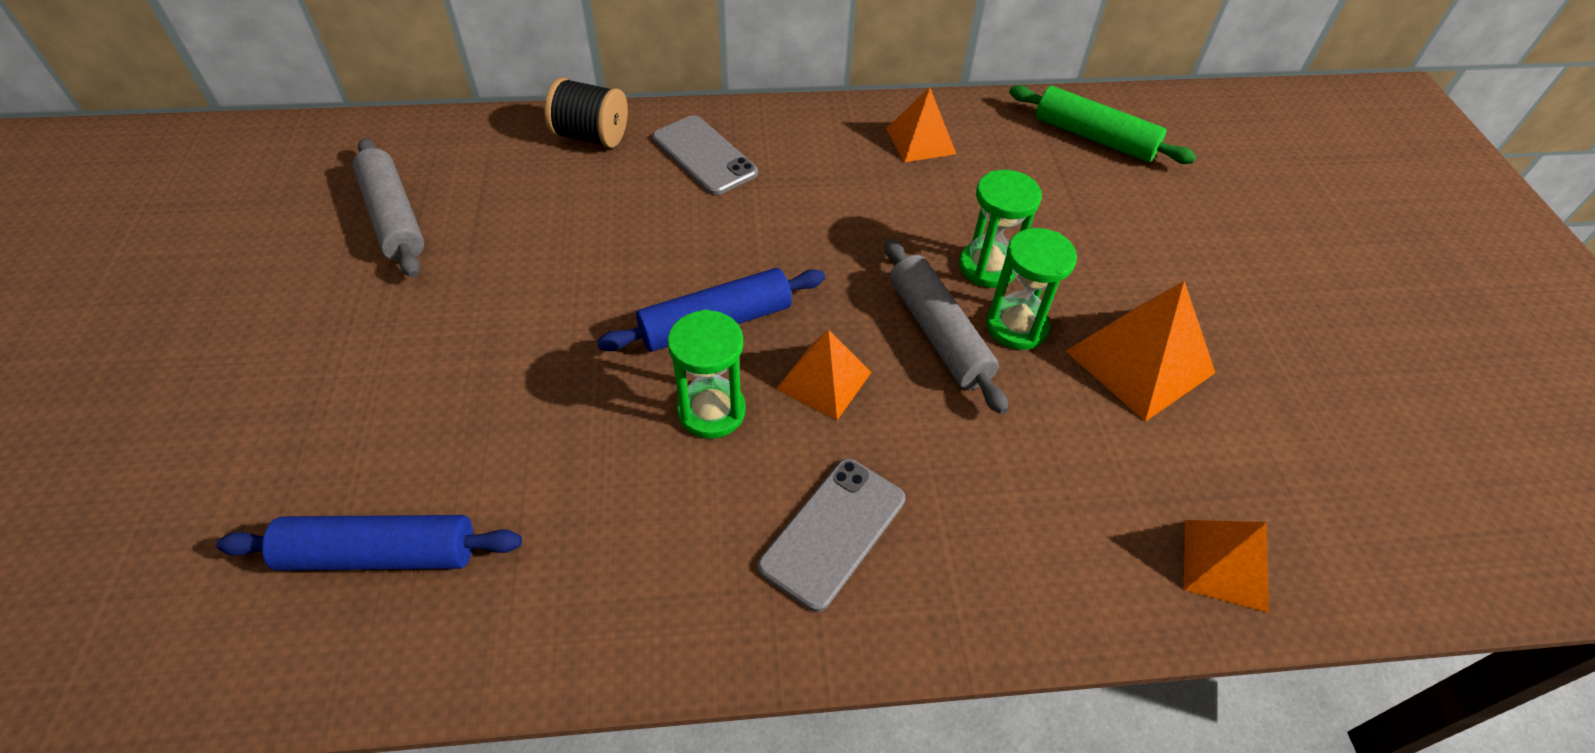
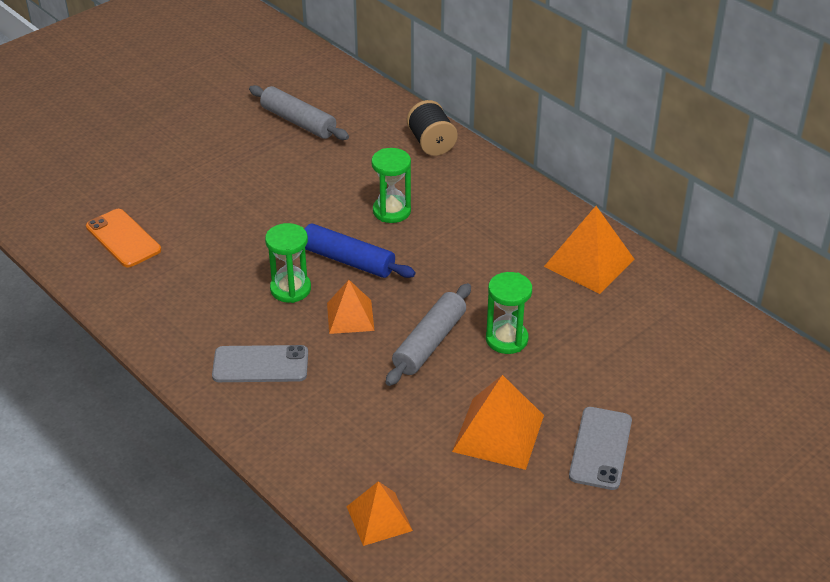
camera: 55 degrees right, 10 degrees down
blue rolling pin [216,515,522,571] -> orange phone [86,209,161,267]
grey rolling pin [352,138,424,278] -> grey rolling pin turned 75 degrees counterclockwise [249,85,349,140]
grey phone [653,115,758,195] -> grey phone moved to [569,407,632,490]
orange pyramid [886,88,956,162] -> orange pyramid [544,206,634,294], size x1.53
green hourglass [986,228,1077,350] -> green hourglass moved to [371,148,411,223]
green rolling pin [1009,85,1196,164] -> none

